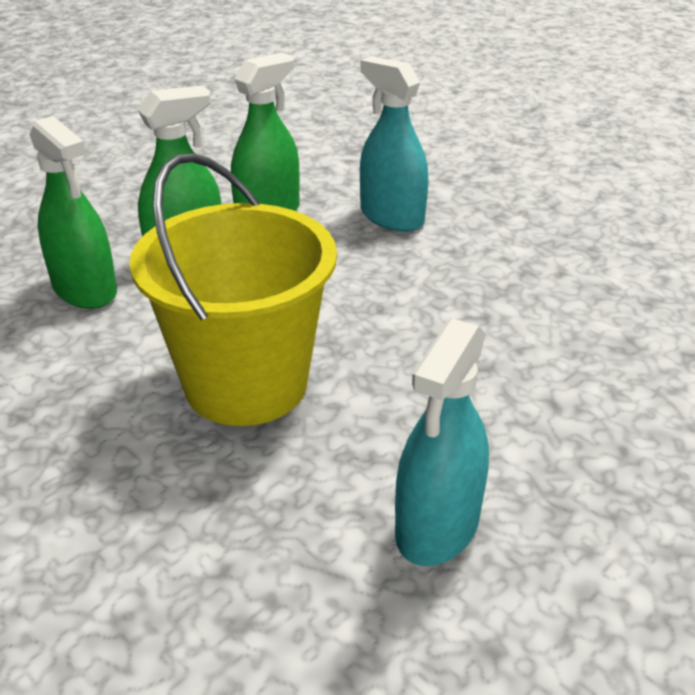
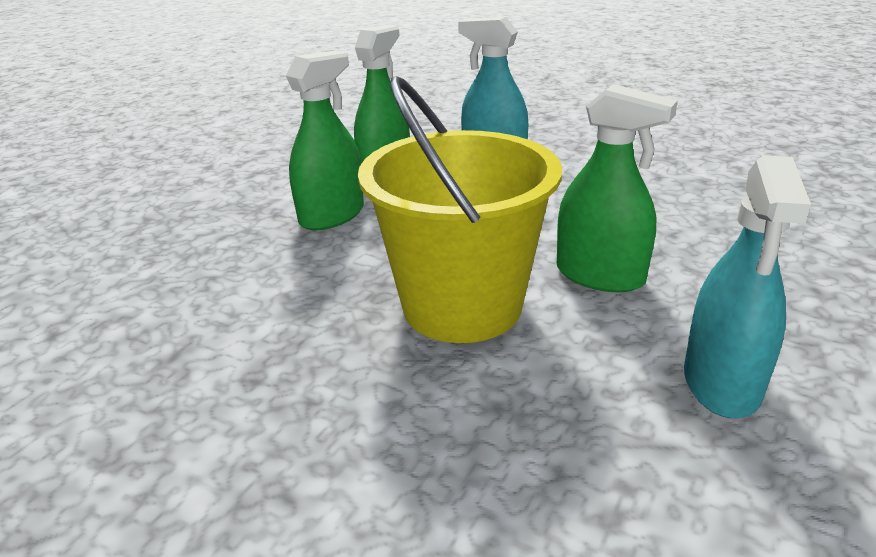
camera: 15 degrees left, 5 degrees down
green spray bottle [30,116,117,309] -> green spray bottle moved to [557,84,678,292]

